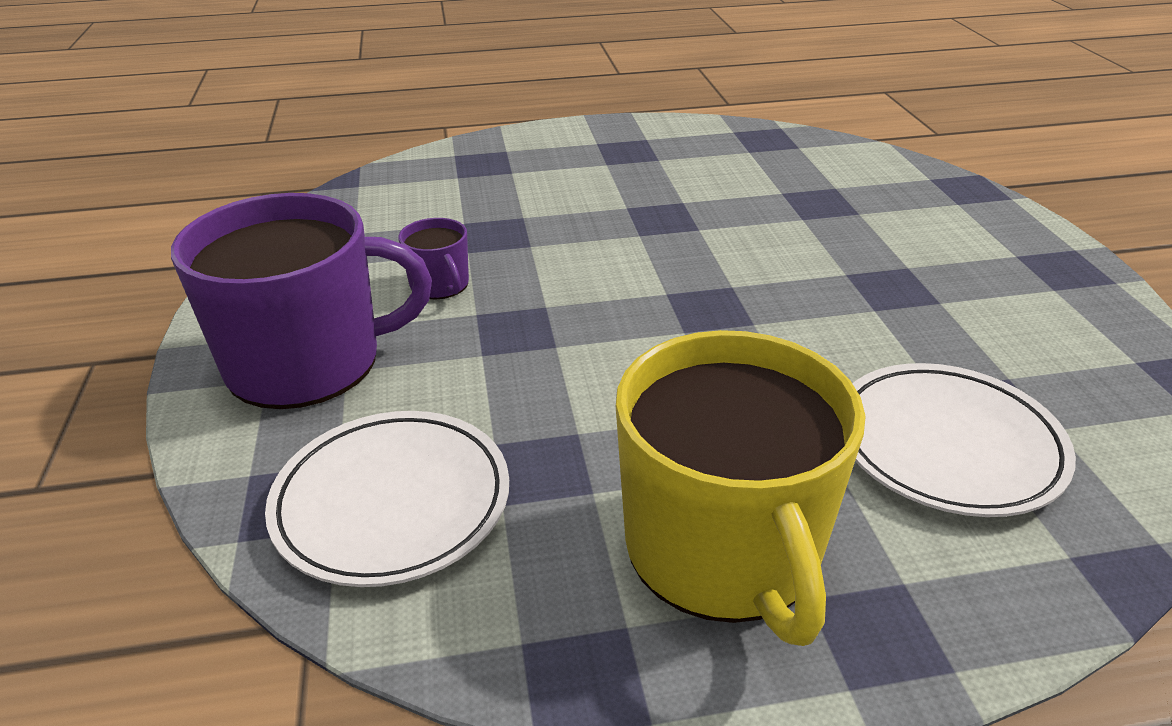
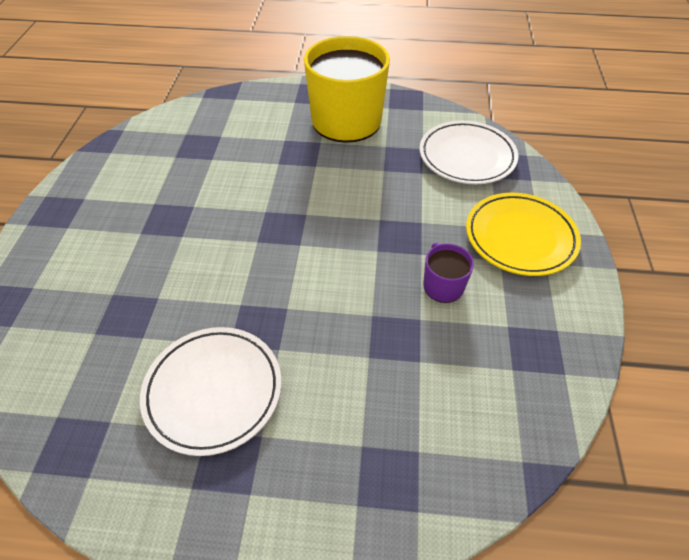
camera: 165 degrees left, 15 degrees up
purple mug [171,193,432,409] -> yellow plate [466,193,581,276]
white plate [853,363,1076,517] -> white plate moved to [140,327,281,456]

